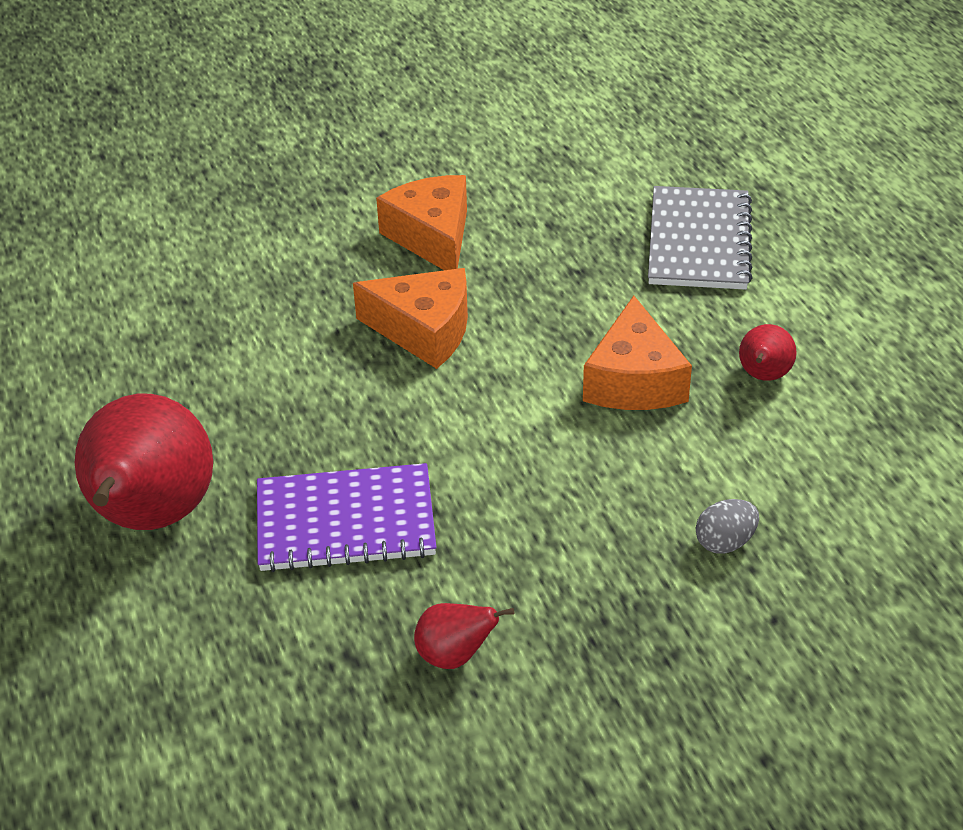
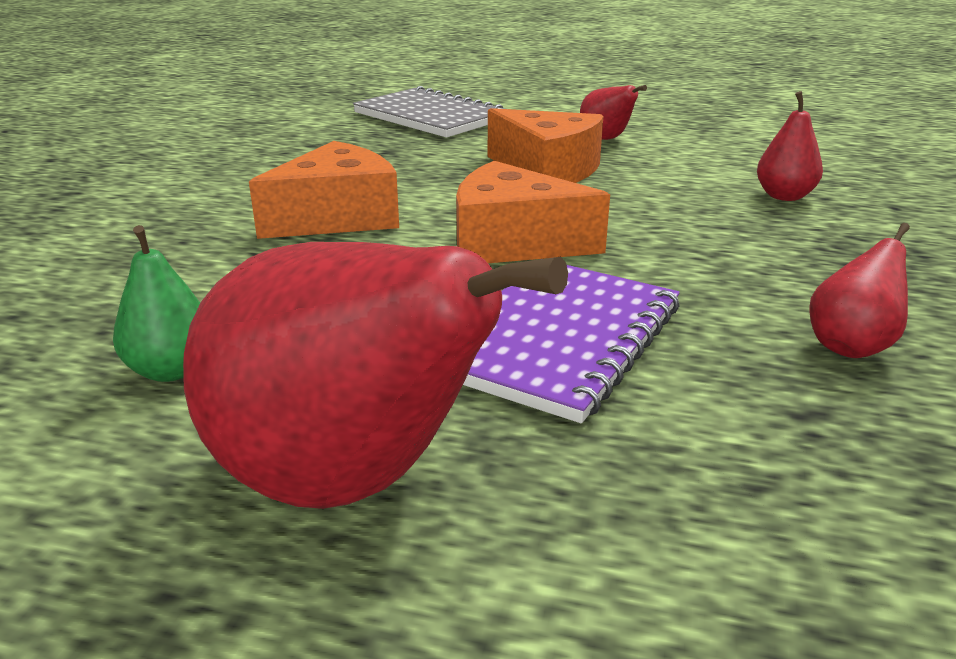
camera: 55 degrees left, 15 degrees down
orange cheese [376,175,467,270] -> orange cheese moved to [456,161,610,263]
grey egg [696,499,759,554] -> red pear [757,91,823,201]
none -> green pear [113,225,200,382]

